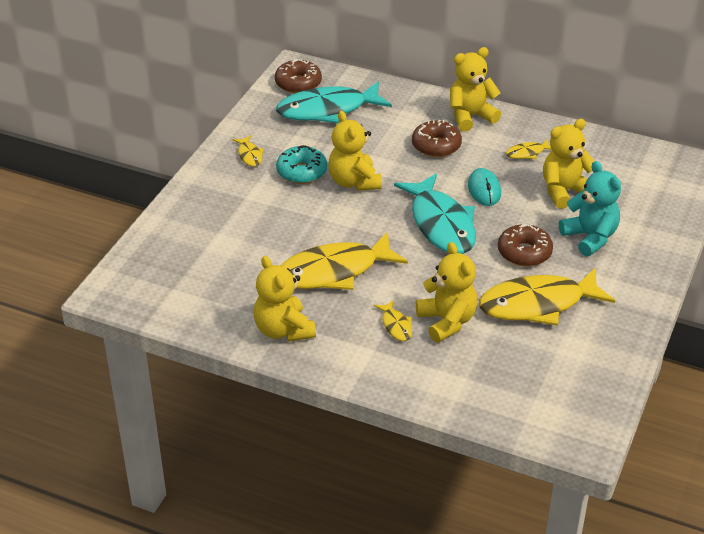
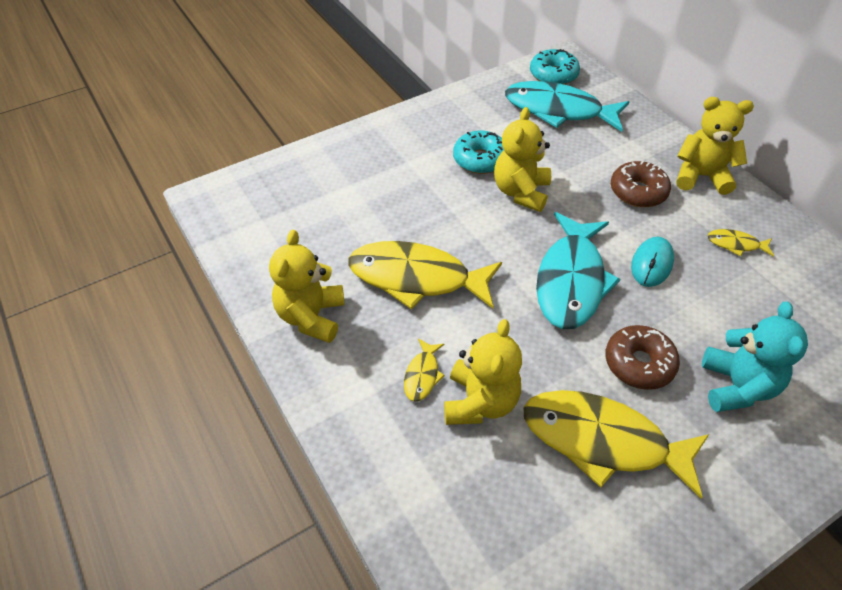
camera: 35 degrees right, 10 degrees up
yellow fish [232,135,264,167] -> none
brown donut [275,59,322,93] -> turquoise donut [530,49,580,85]
yellow teddy bear [543,119,594,209] -> none

